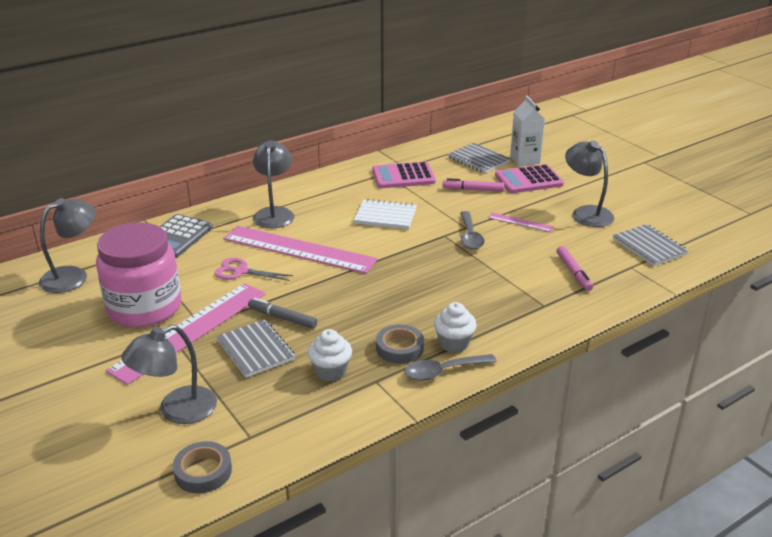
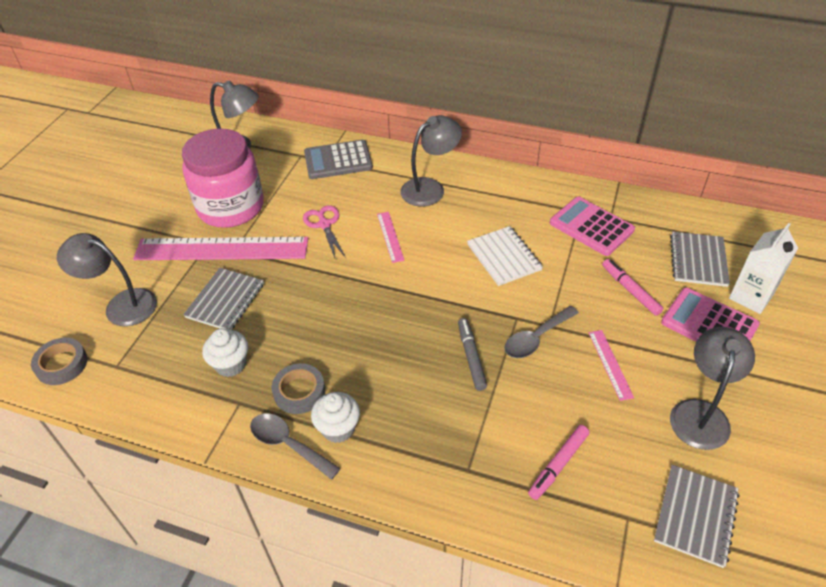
camera: 55 degrees right, 15 degrees up
pink ruler [223,226,378,274] -> pink ruler [377,212,405,263], size x0.43
grey marker [248,298,317,329] -> grey marker moved to [458,318,487,391]

